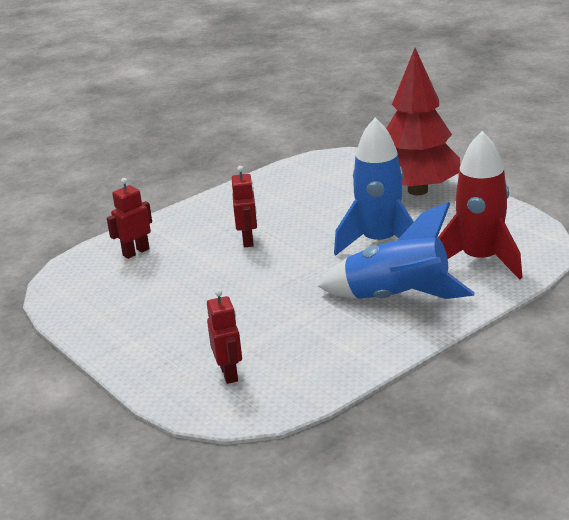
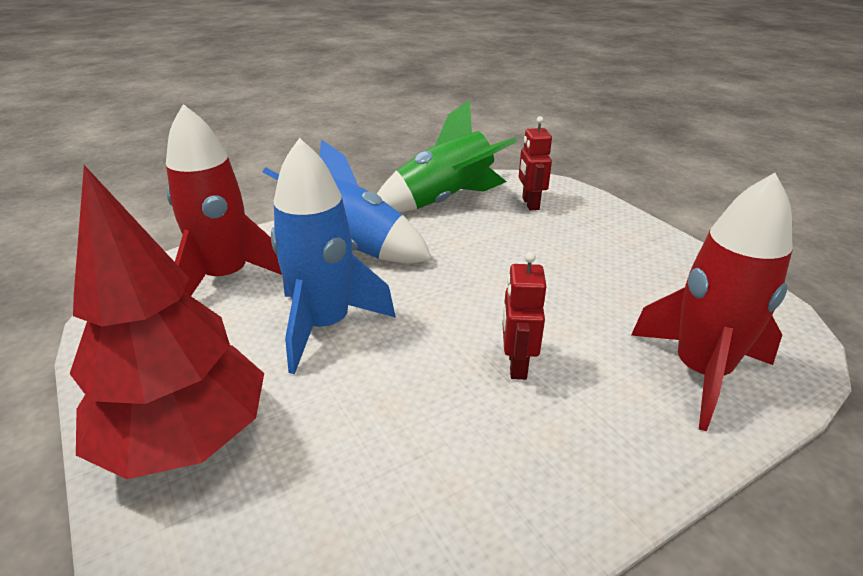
camera: 175 degrees left, 5 degrees up
red robot [107,178,152,259] -> red rocket [631,173,793,431]
none -> green rocket [377,100,517,212]

